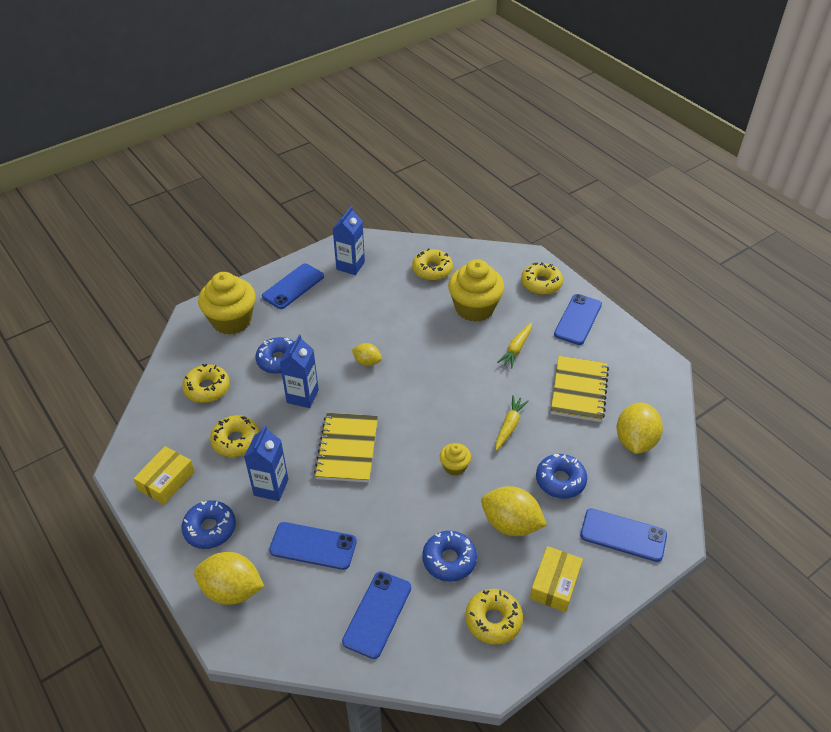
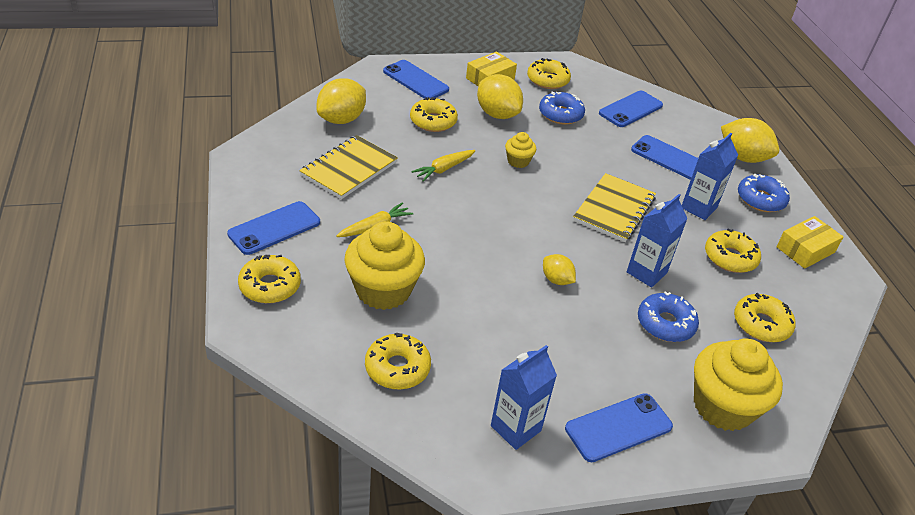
camera: 160 degrees left, 5 degrees down
blue donut [536,454,587,499] -> yellow donut [410,97,458,132]

